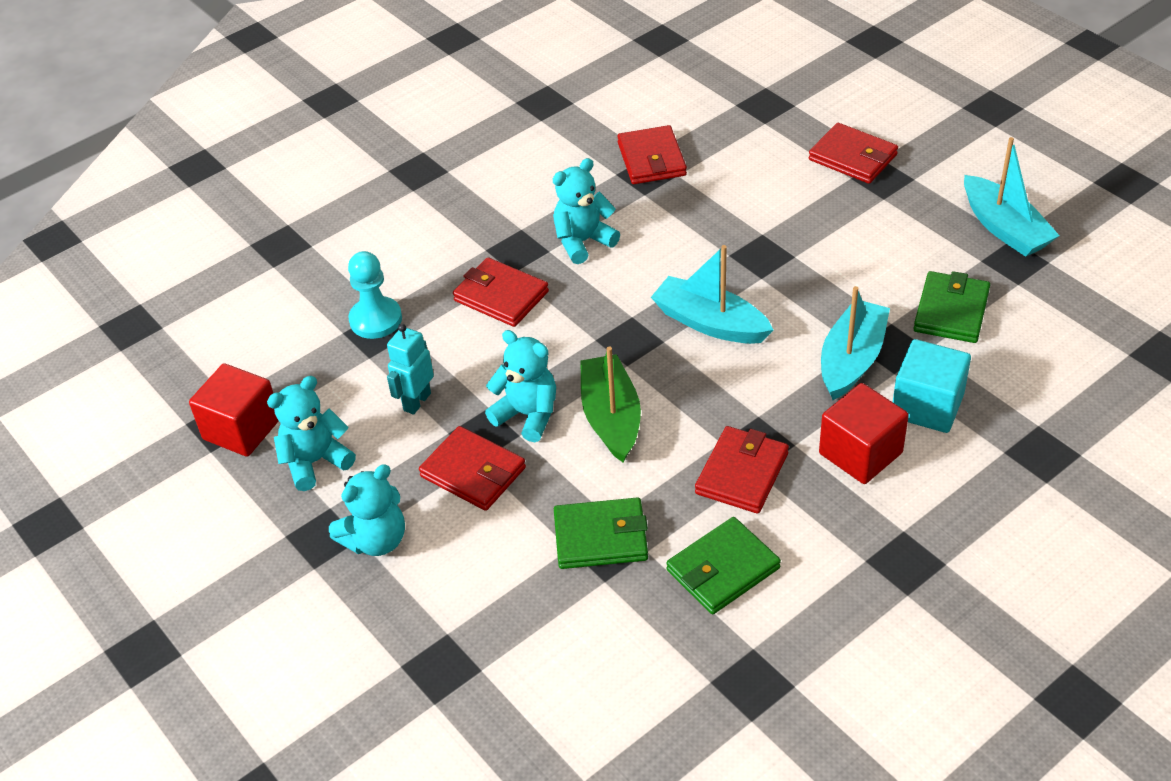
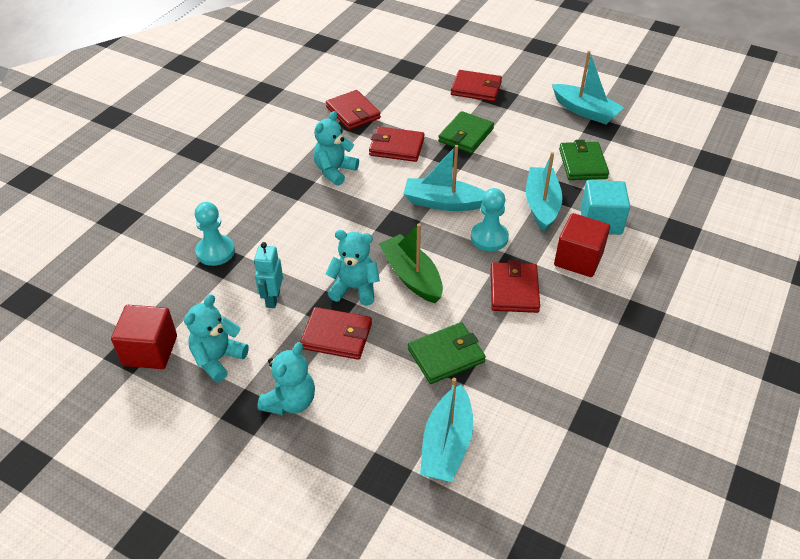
camera: 25 degrees left, 0 degrees up
red wallet [453,257,549,327] -> red wallet moved to [369,127,425,162]
green wallet [666,517,781,614] -> green wallet moved to [438,111,494,153]
none -> turquoise boat [420,378,473,482]
none -> turquoise pawn [471,188,509,251]

